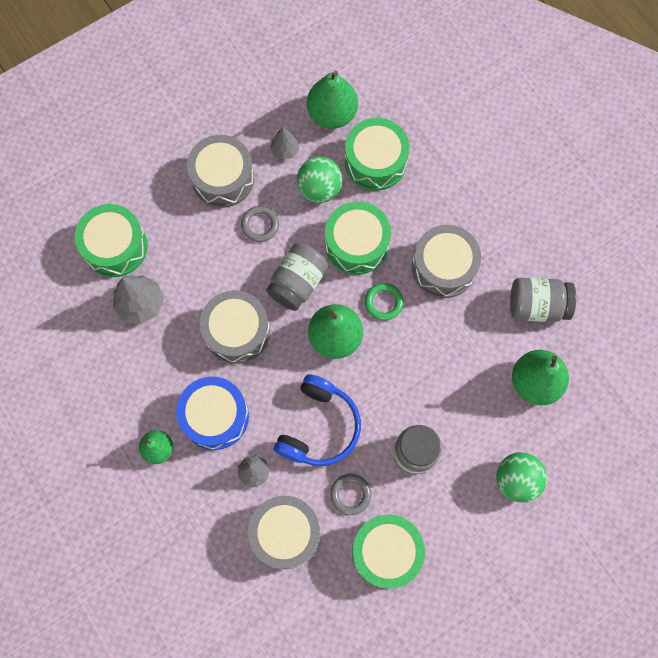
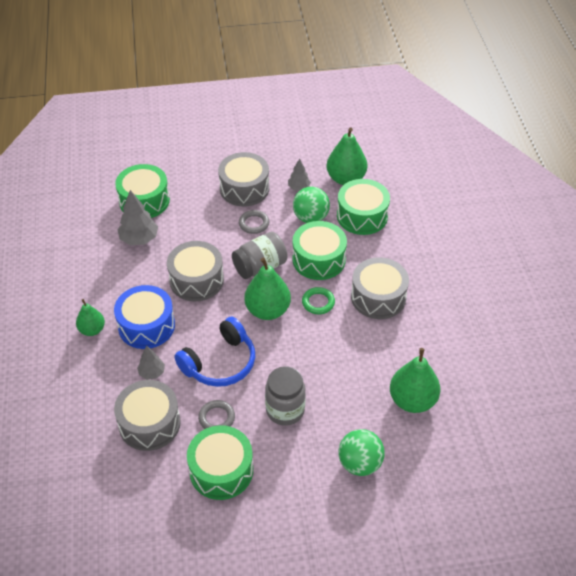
camera: 25 degrees right, 25 degrees down
grey jar [510,278,576,322] -> none

